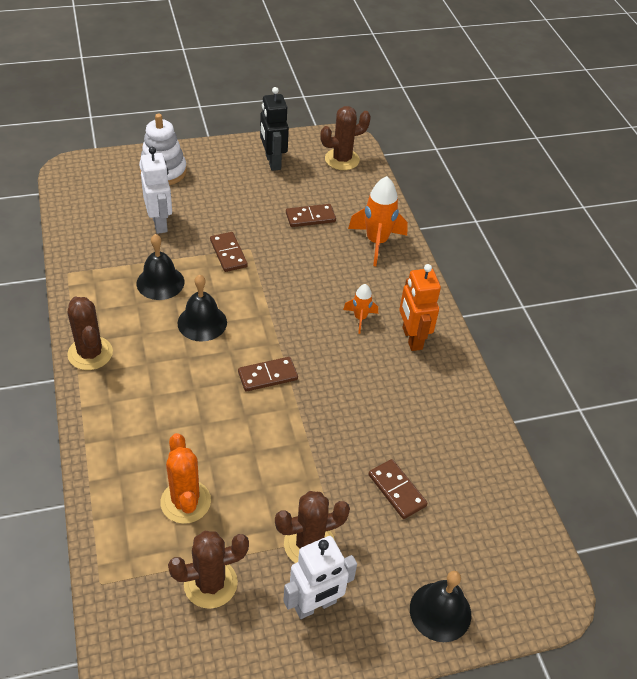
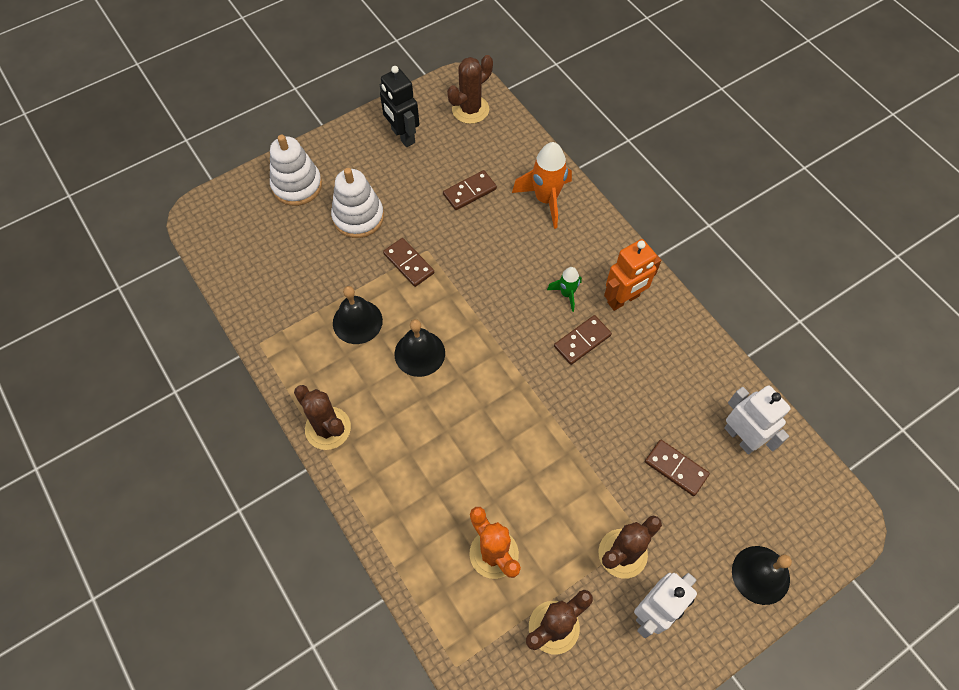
camera: 15 degrees left, 15 degrees up
white robot [141,147,172,234] -> white robot moved to [724,385,791,454]
brown domino [238,357,298,392] -> brown domino moved to [554,315,612,365]
orange rocket [343,284,378,334] -> green rocket [547,267,582,312]
orange robot [399,264,441,351] -> orange robot turned 90 degrees counterclockwise [604,239,661,311]
none -> white stacking toy [331,168,384,238]

